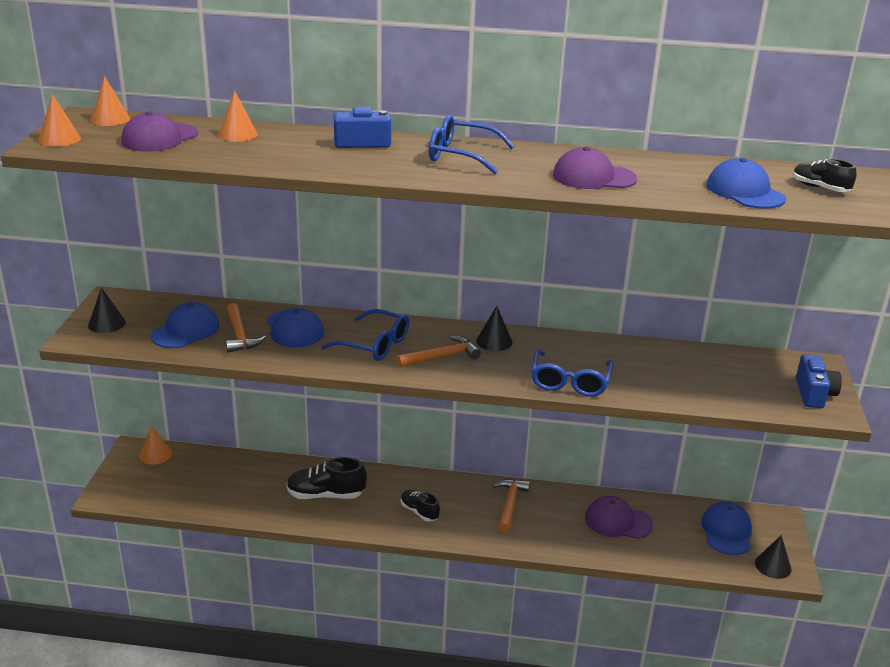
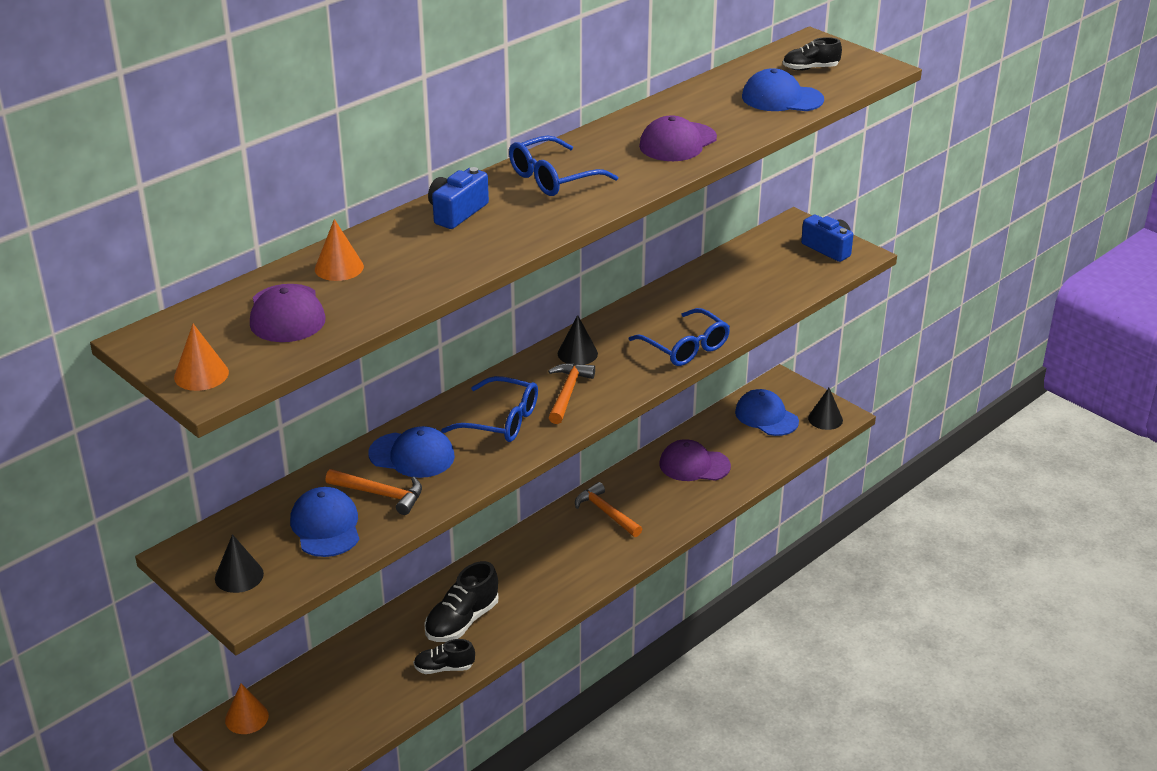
camera: 50 degrees left, 5 degrees up
orange cone [90,76,130,126] -> none
blue glasses [321,309,409,361] -> blue glasses turned 45 degrees clockwise [441,376,538,442]
black shoe [401,490,440,522] -> black shoe moved to [413,639,475,674]
purple cap [585,496,653,539] -> purple cap turned 45 degrees clockwise [659,439,731,481]

